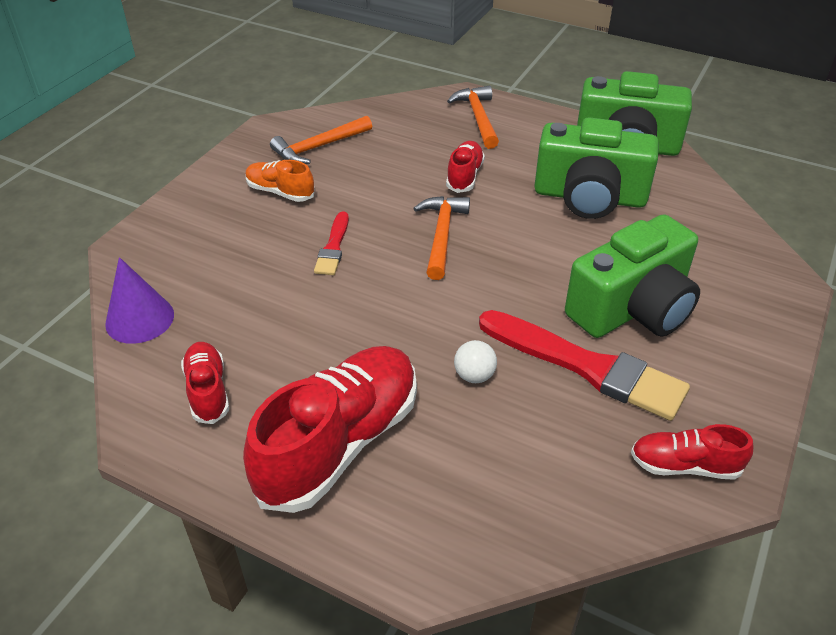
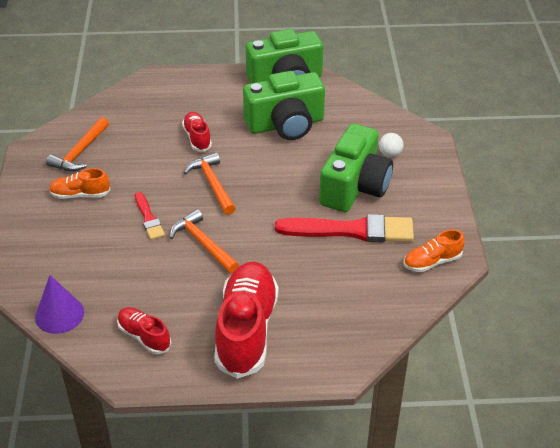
camera: 30 degrees left, 0 degrees up
orange hammer [447,86,499,149] -> orange hammer moved to [170,209,239,273]
white ball [454,340,497,383] -> white ball moved to [379,133,403,157]
red shoe [631,424,753,480] -> orange shoe [404,229,465,272]

